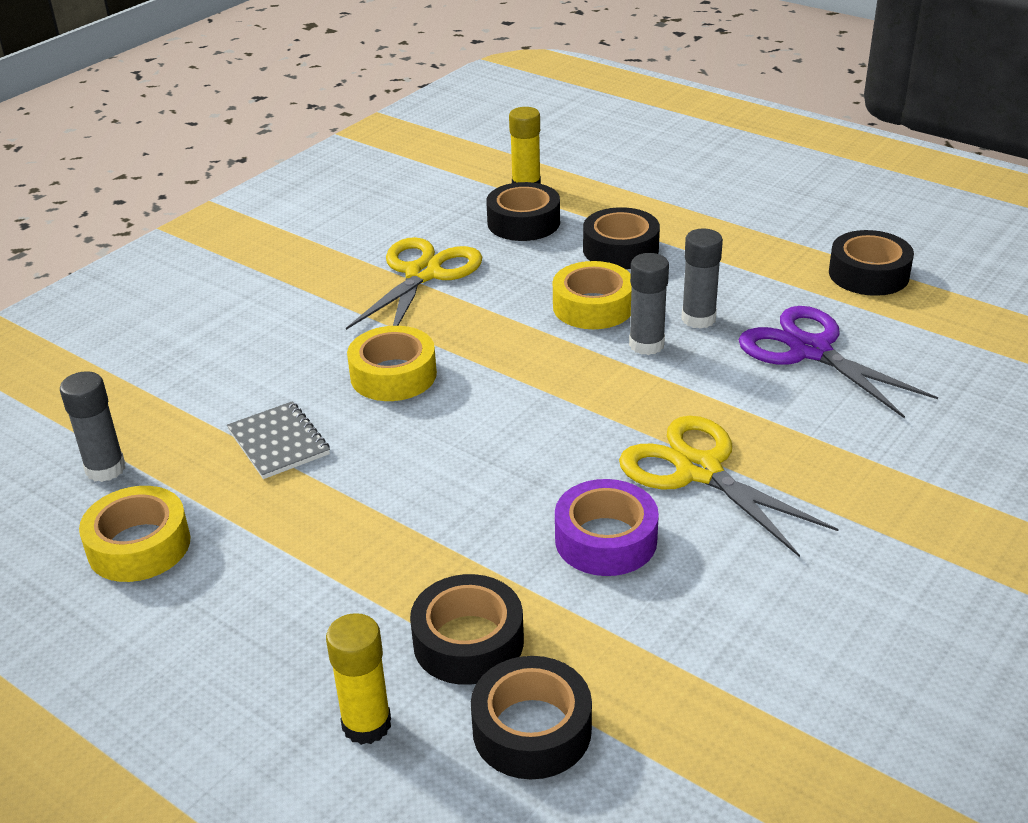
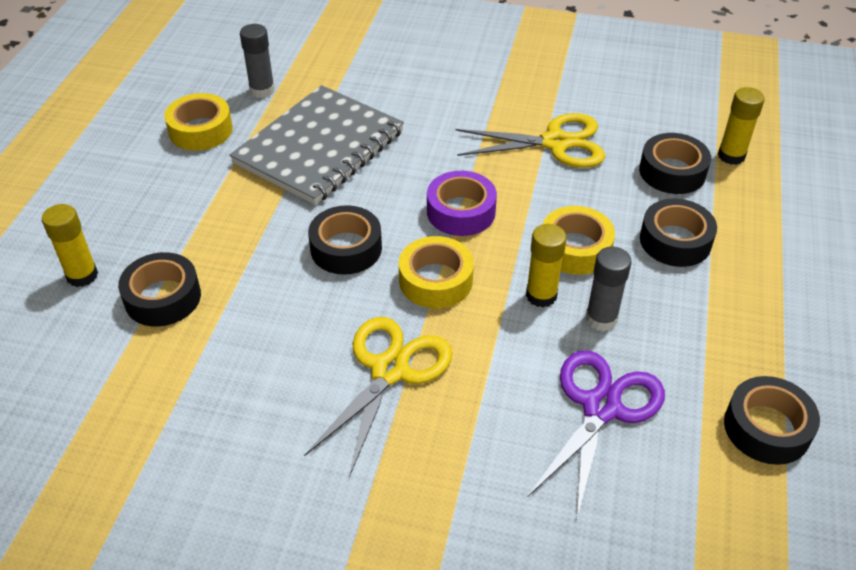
camera: 65 degrees right, 10 degrees up
grey notebook [227,401,330,479] -> grey notebook [229,85,404,205], size x2.16
yellow tape [347,326,437,401] -> yellow tape moved to [399,236,474,309]
black tape [471,656,592,779] -> black tape moved to [308,205,382,275]
purple tape [555,479,659,576] -> purple tape moved to [427,171,497,236]
grey glue stick [629,253,669,355] -> yellow glue stick [526,224,567,307]

